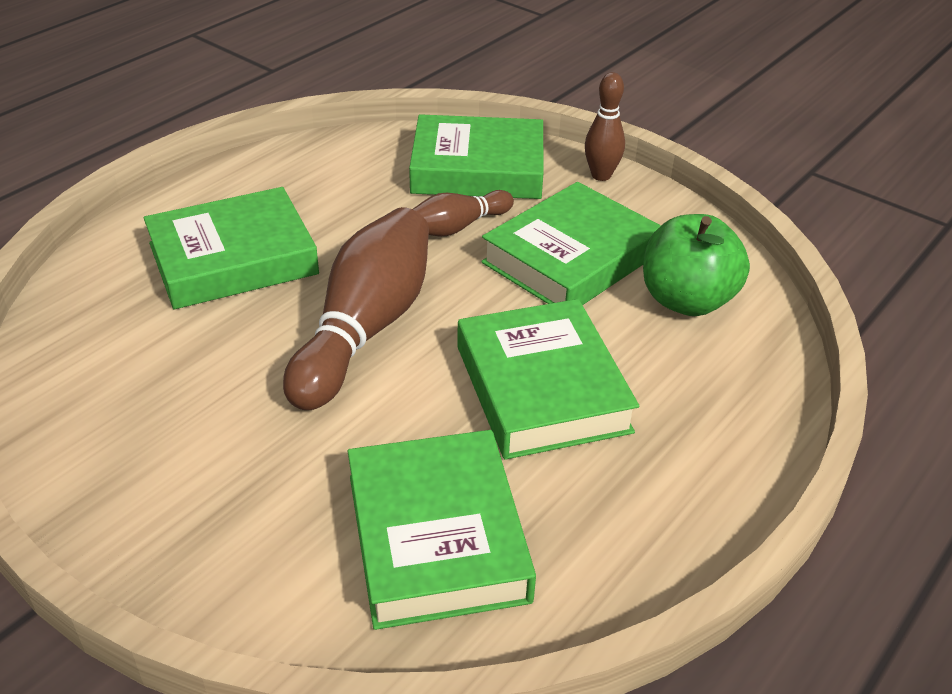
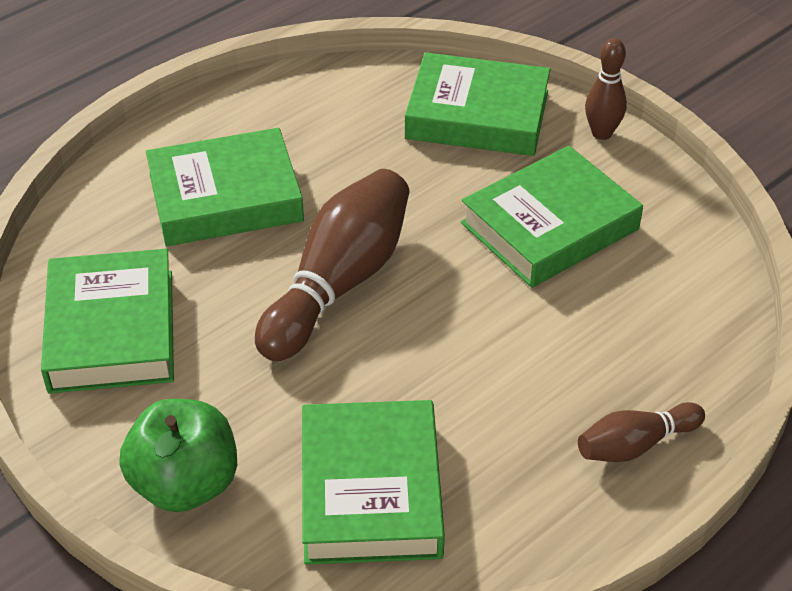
camera: 10 degrees right, 5 degrees up
brown bowling pin [413,190,514,236] -> brown bowling pin moved to [578,402,705,462]
green book [457,299,639,460] -> green book moved to [41,249,174,394]
green apple [643,214,750,316] -> green apple moved to [119,399,237,512]

